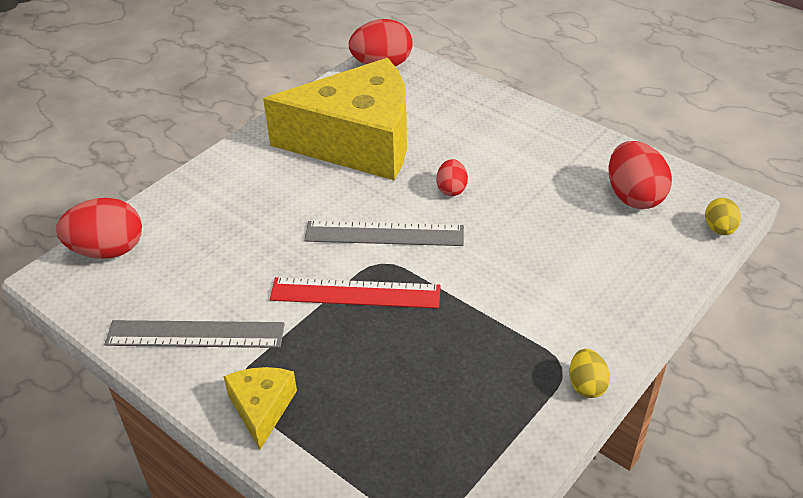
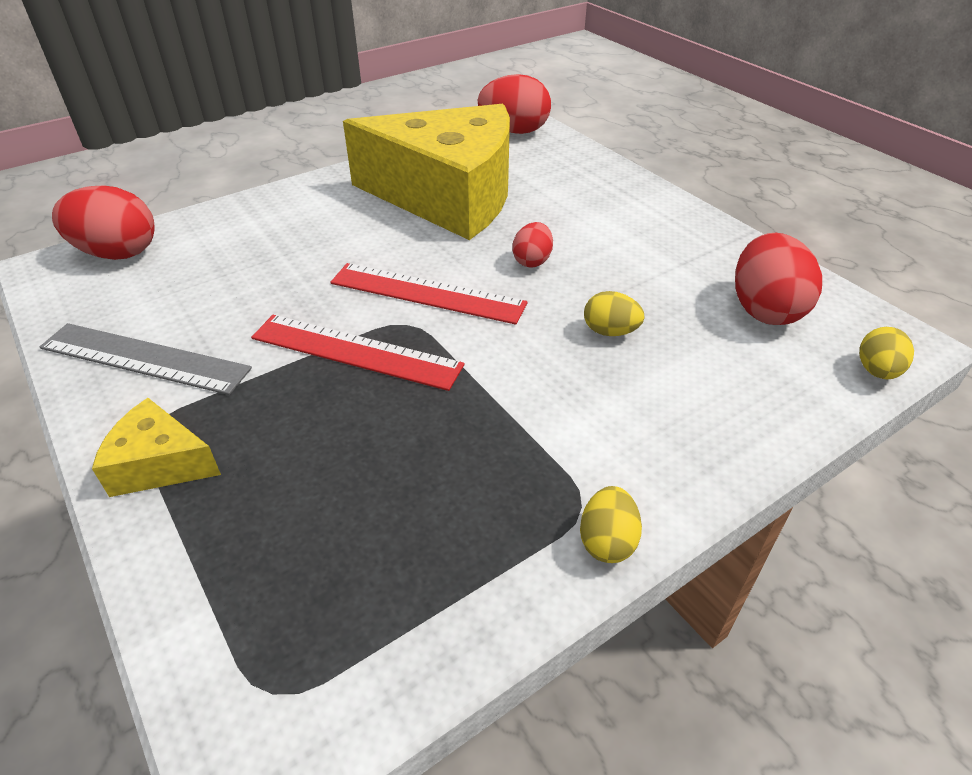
camera: 15 degrees right, 0 degrees up
yellow cheese [223,367,297,449] -> yellow cheese turned 90 degrees counterclockwise [92,398,221,497]
grey ruler [304,221,464,246] -> red ruler [330,263,528,325]
none -> yellow egg [584,291,644,336]

